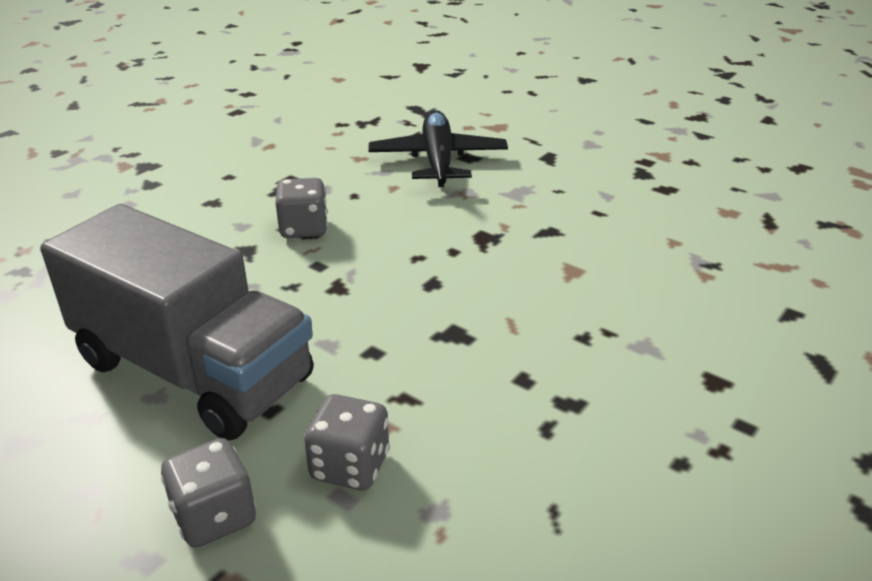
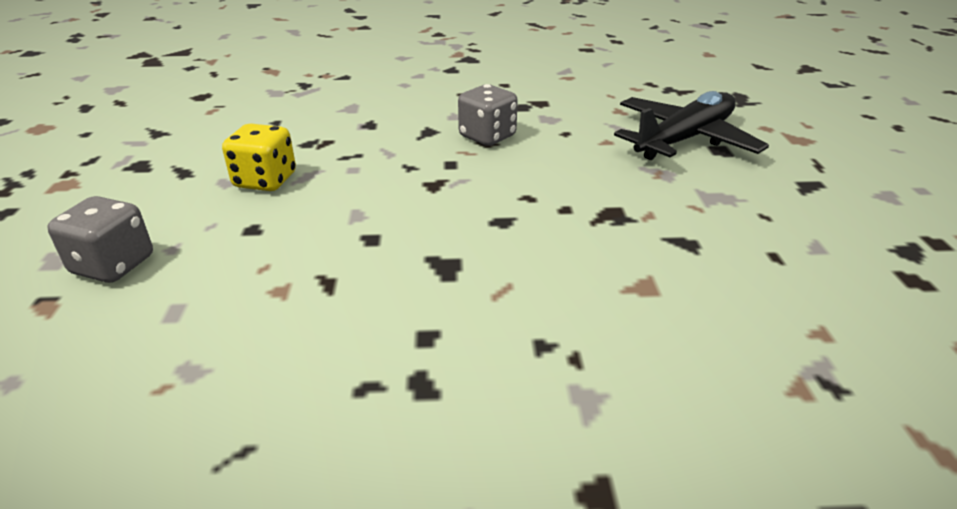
camera: 50 degrees right, 0 degrees up
grey truck [40,204,313,440] -> yellow dice [222,123,296,191]
grey dice [304,394,390,490] -> none

